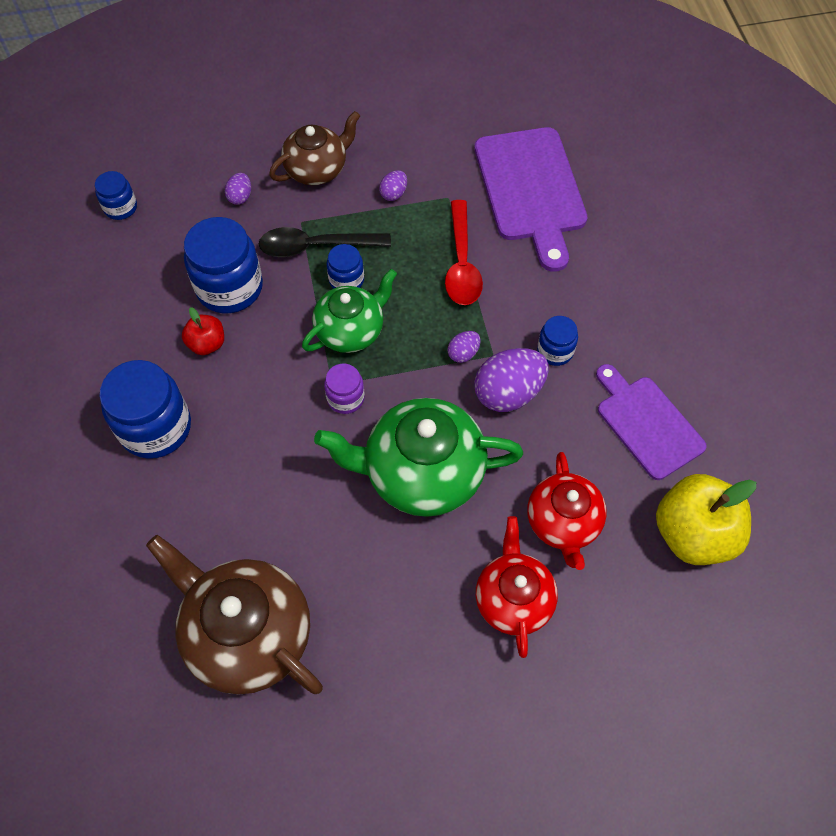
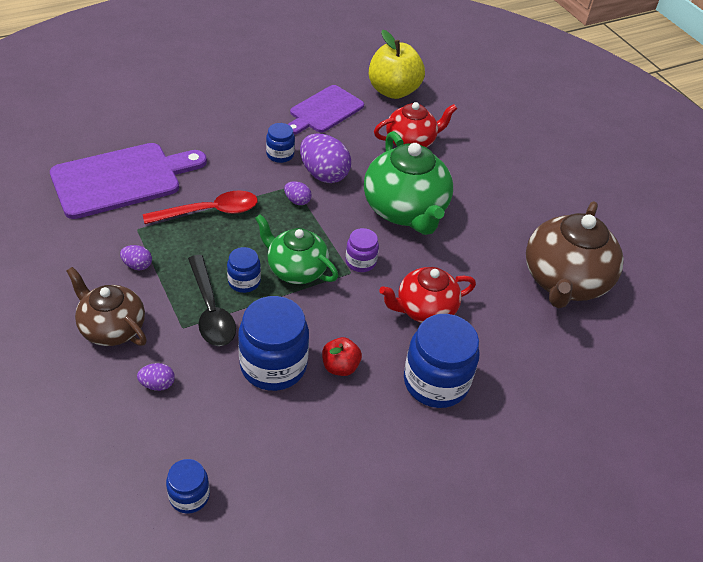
camera: 110 degrees left, 15 degrees down
red teapot [476,516,558,658] -> red teapot moved to [379,267,476,323]

